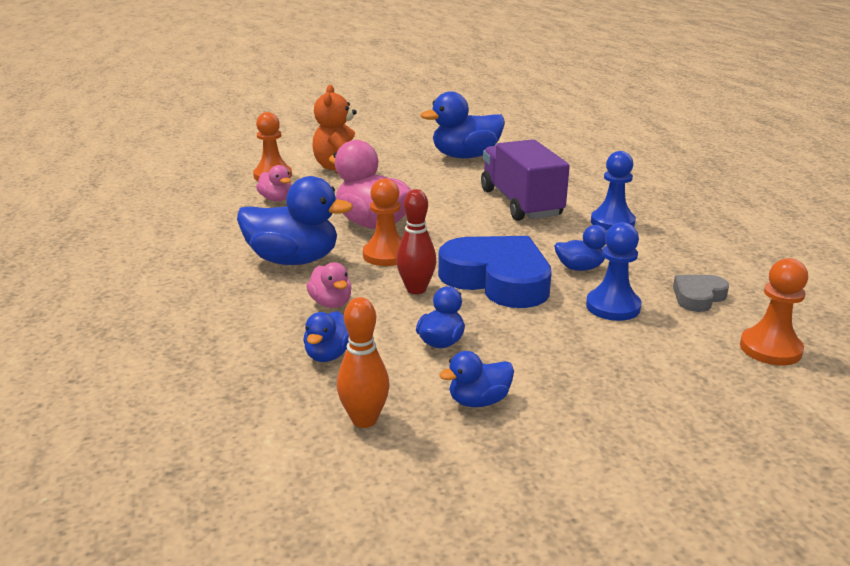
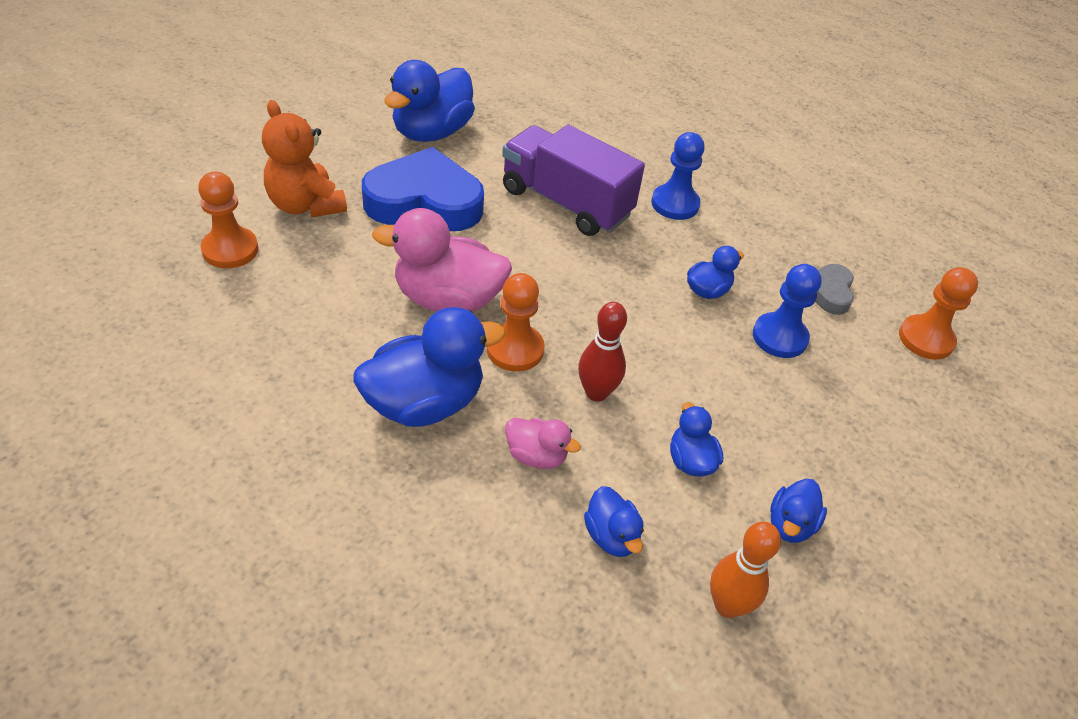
camera: 40 degrees left, 20 degrees up
pink duck [256,165,291,202] -> none
blue heart [438,236,552,308] -> blue heart moved to [362,147,484,231]

